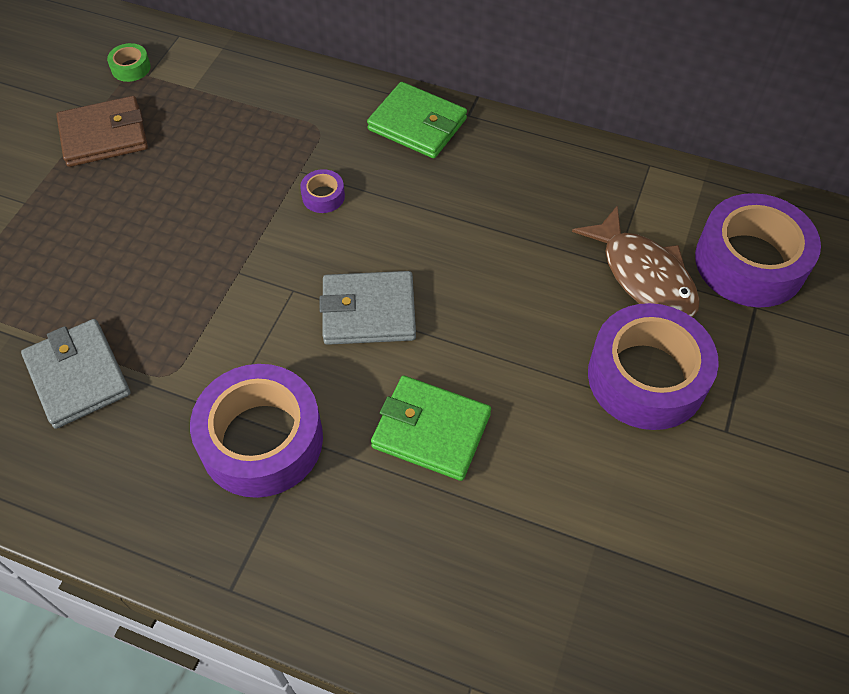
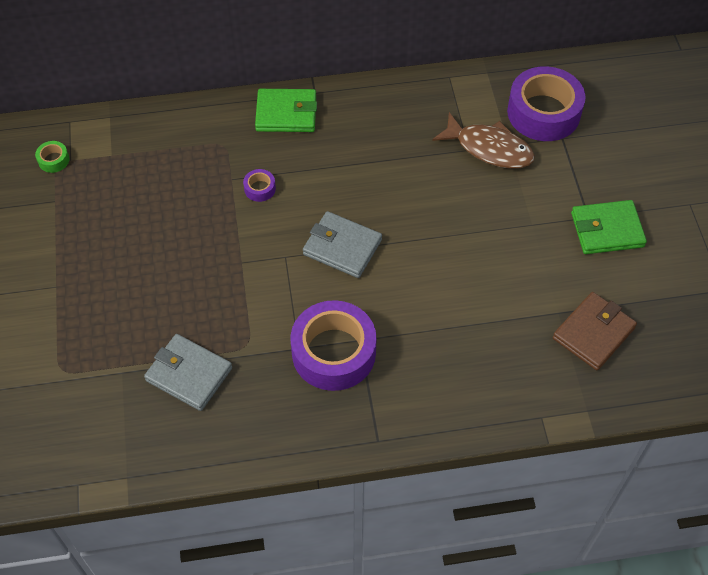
camera: 30 degrees left, 0 degrees up
brown wallet [56,96,148,167] -> brown wallet moved to [553,292,637,370]
grey wallet [319,271,416,345] -> grey wallet turned 60 degrees clockwise [303,211,382,278]
green wallet [371,376,491,481] -> green wallet moved to [571,200,647,254]
purple tape [588,303,719,430] -> none

